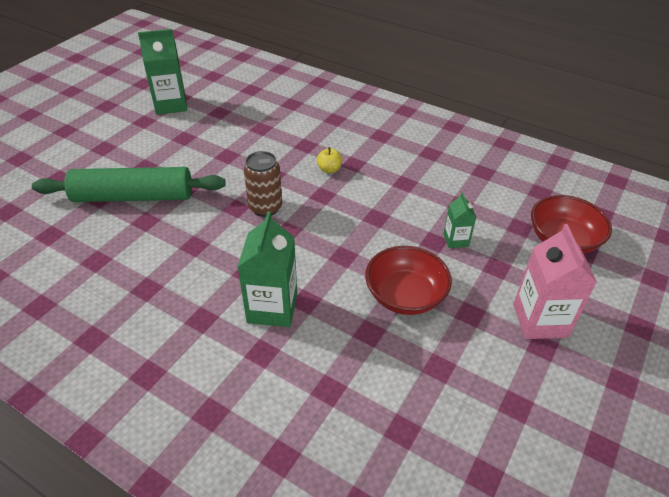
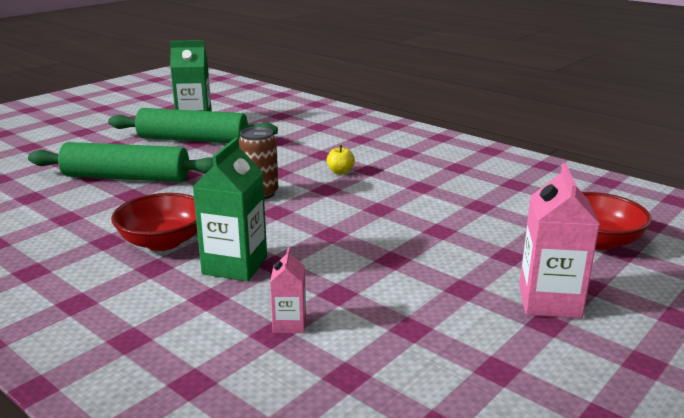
camera: 10 degrees right, 20 degrees down
red bowl [365,246,452,315] -> red bowl moved to [111,193,197,251]
green carton [443,192,477,248] -> none
none -> green rolling pin [108,108,278,143]
none -> pink carton [270,248,306,333]

